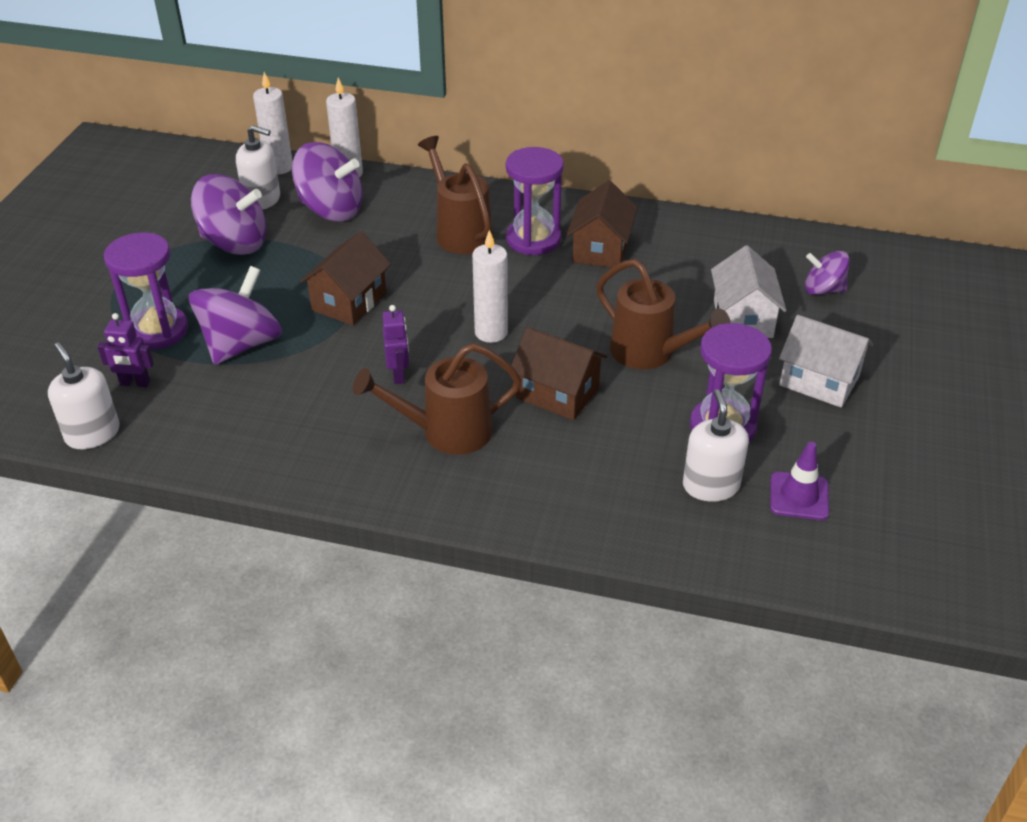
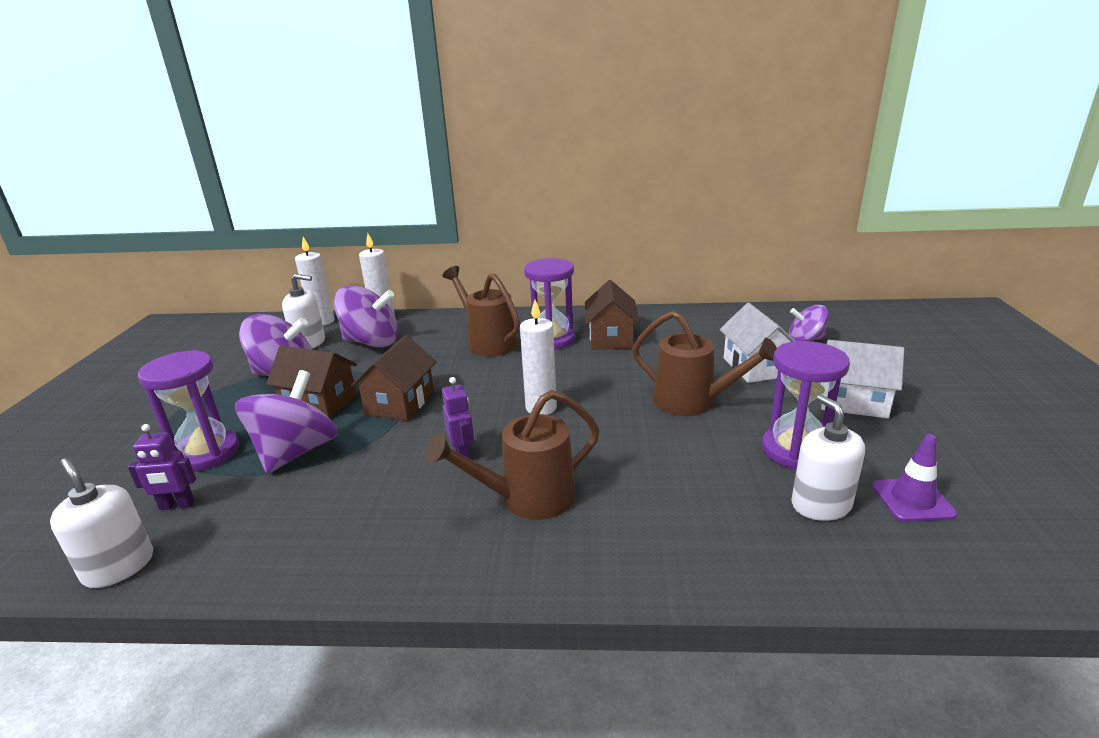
camera: 10 degrees left, 15 degrees down
brown house [511,327,607,420] -> brown house moved to [266,346,357,418]

